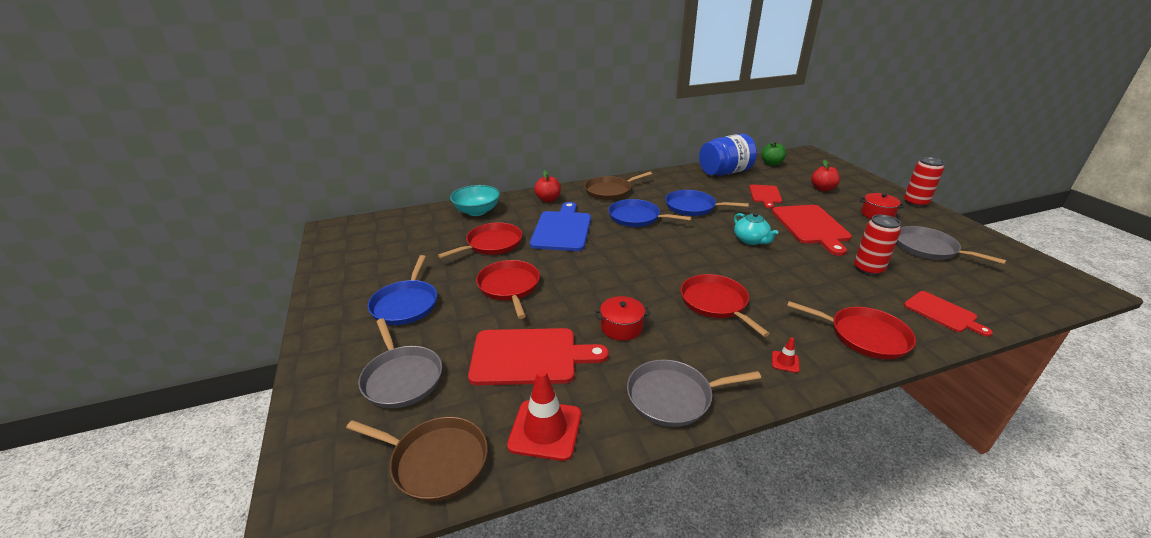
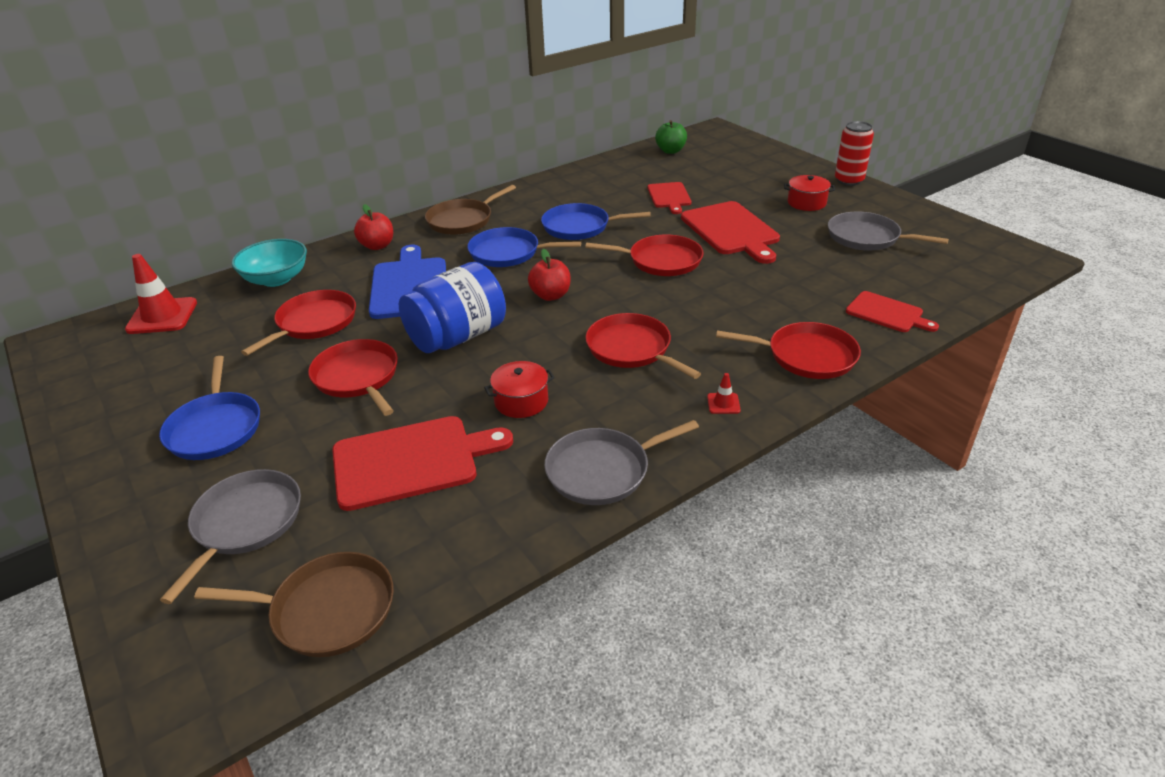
camera: 15 degrees left, 5 degrees up
grey pan [358,318,442,408] -> grey pan turned 120 degrees counterclockwise [160,469,301,604]
red traffic cone [507,370,581,461] -> red traffic cone moved to [125,254,197,334]
blue jar [699,134,757,176] -> blue jar moved to [399,262,506,353]
turquoise teapot [734,212,779,245] -> red pan [585,235,704,276]
red apple [811,160,840,191] -> red apple moved to [528,249,570,301]
red can [854,215,901,275] -> none

